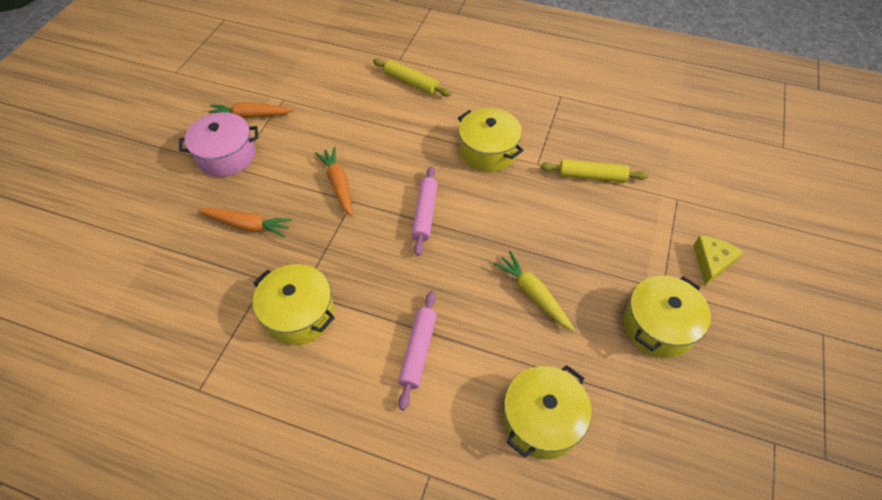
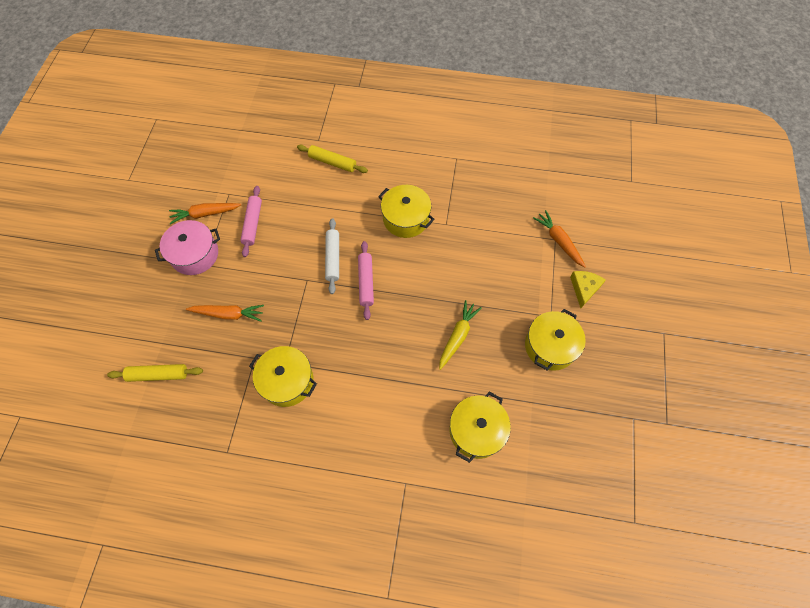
camera: 10 degrees left, 10 degrees up
orange carrot [315,147,353,217] -> orange carrot moved to [533,210,586,268]
pink rolling pin [398,291,437,410] -> pink rolling pin moved to [240,186,262,257]
yellow carrot [493,251,575,332] -> yellow carrot turned 75 degrees clockwise [439,300,482,370]
yellow rolling pin [540,159,648,183] -> yellow rolling pin moved to [107,364,203,382]
none -> white rolling pin [325,218,339,294]

